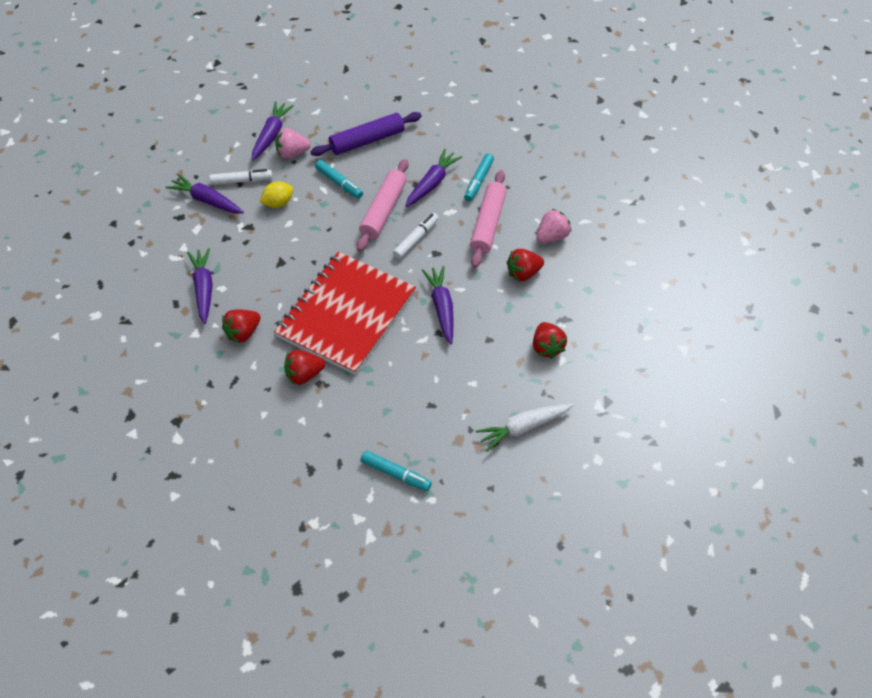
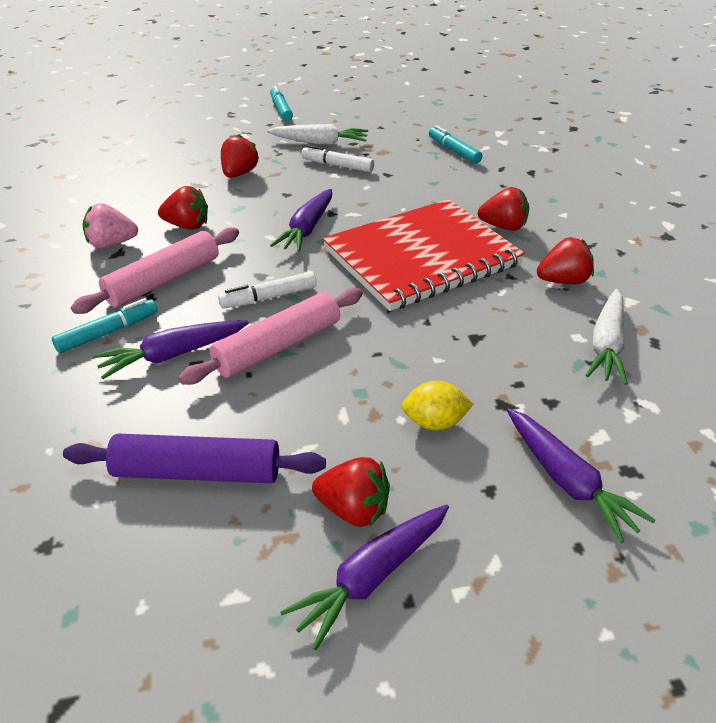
camera: 150 degrees left, 15 degrees down
purple carrot [187,248,213,324] -> white carrot [586,289,628,385]
white marker [209,169,272,185] -> white marker moved to [301,145,374,172]
pink strawberry [275,128,311,159] -> red strawberry [312,457,390,527]
turquoise marker [315,160,363,199] -> turquoise marker moved to [270,86,293,121]

